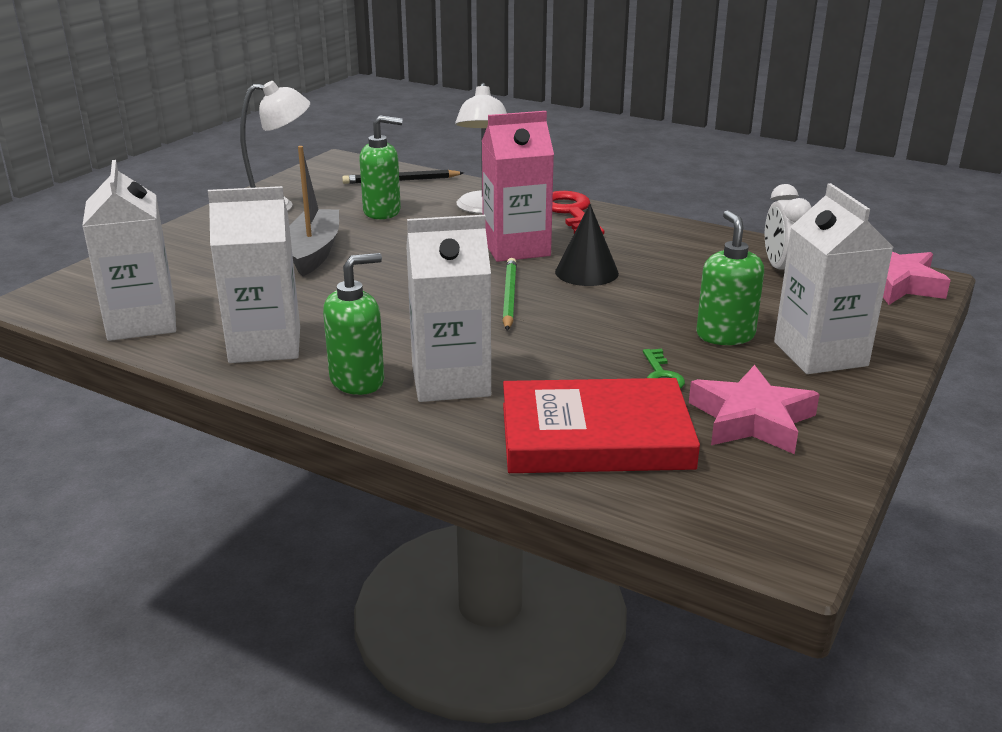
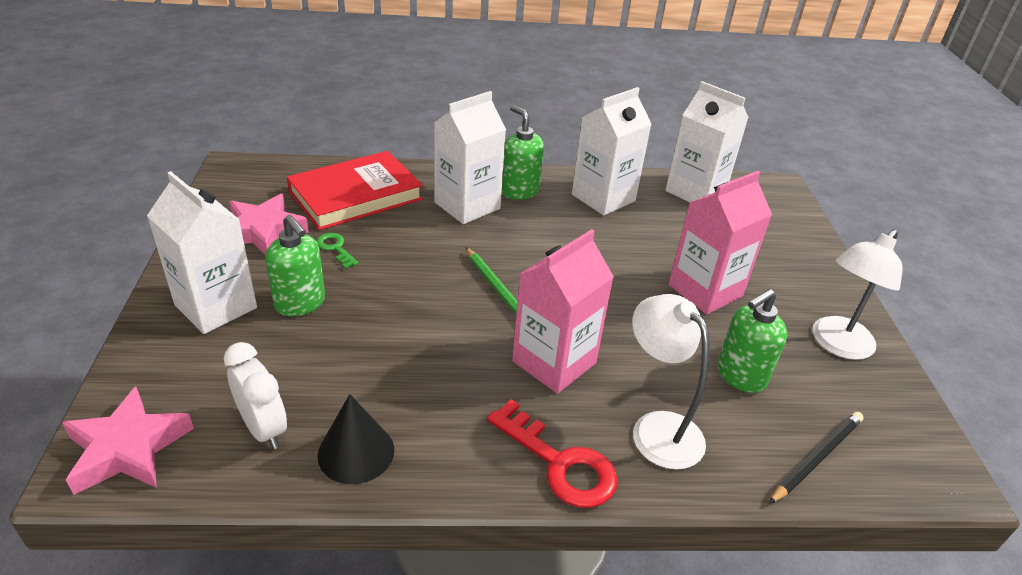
camera: 145 degrees right, 10 degrees up
grey boat [289,146,339,276] -> pink carton [668,171,772,314]
green soap dispenser [323,253,384,395] -> green soap dispenser turned 120 degrees clockwise [502,105,544,200]
black cone [555,204,619,286] -> black cone moved to [317,394,394,484]

